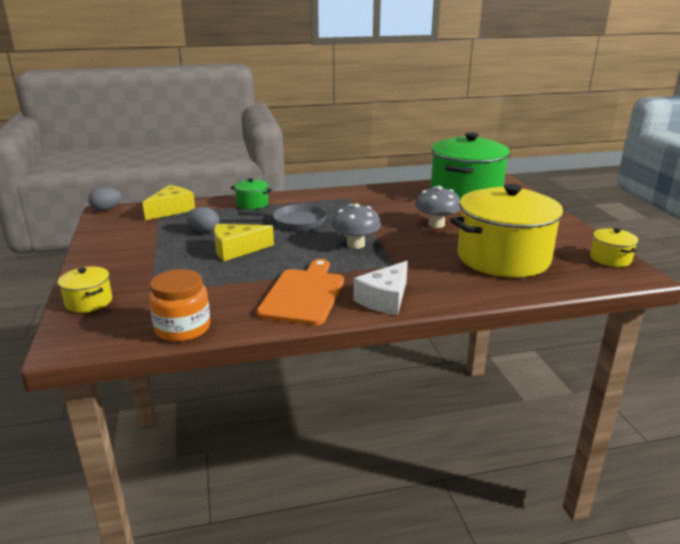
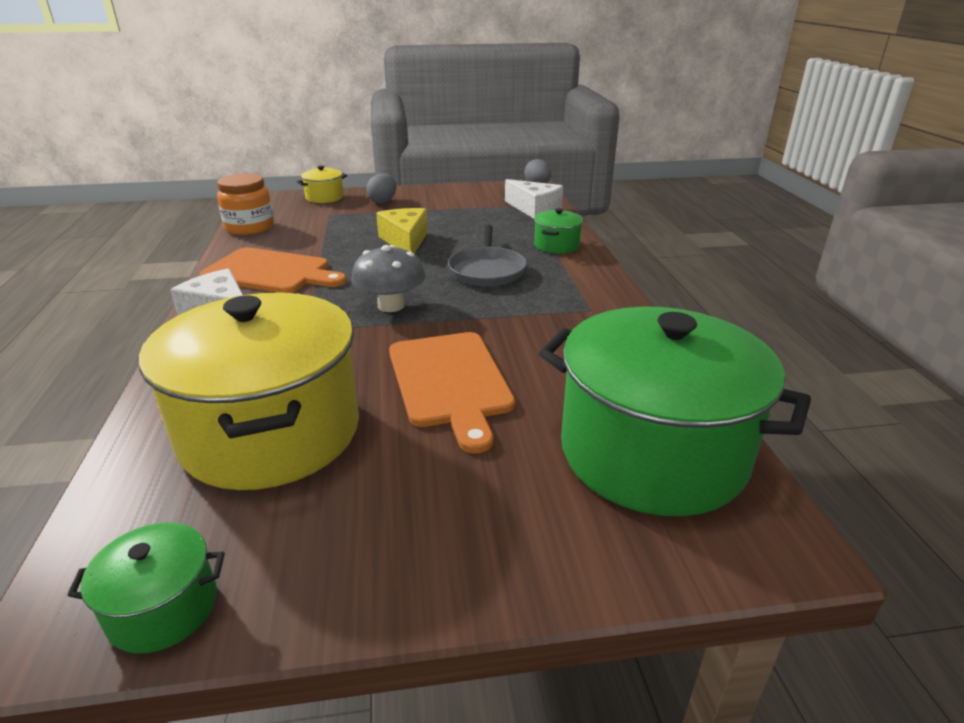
camera: 95 degrees right, 5 degrees up
yellow cheese [142,185,195,220] -> white cheese [505,179,563,219]
grey egg [186,207,219,233] -> grey egg moved to [366,174,397,203]
grey mushroom [415,186,461,228] -> orange cutting board [389,332,515,453]
yellow pot [590,228,638,267] -> green pot [67,522,224,654]

